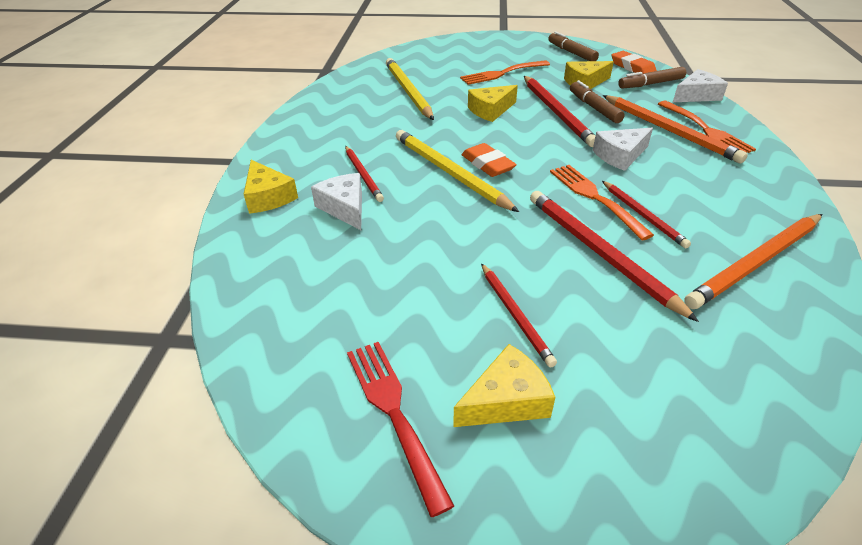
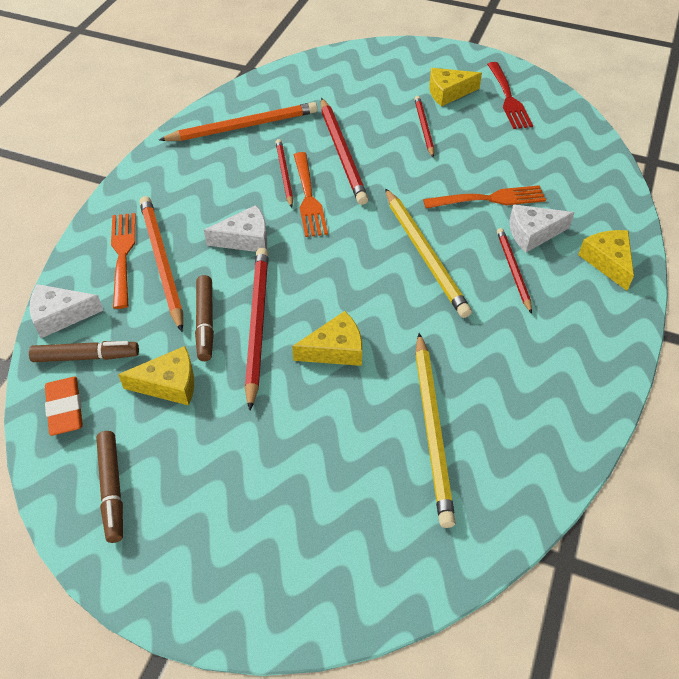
camera: 165 degrees left, 10 degrees up
white cheese [311,173,362,230] -> white cheese turned 90 degrees clockwise [510,204,575,252]
orange fork [460,60,550,85] -> orange fork moved to [423,185,546,208]
orange eraser [462,143,517,177] -> none

